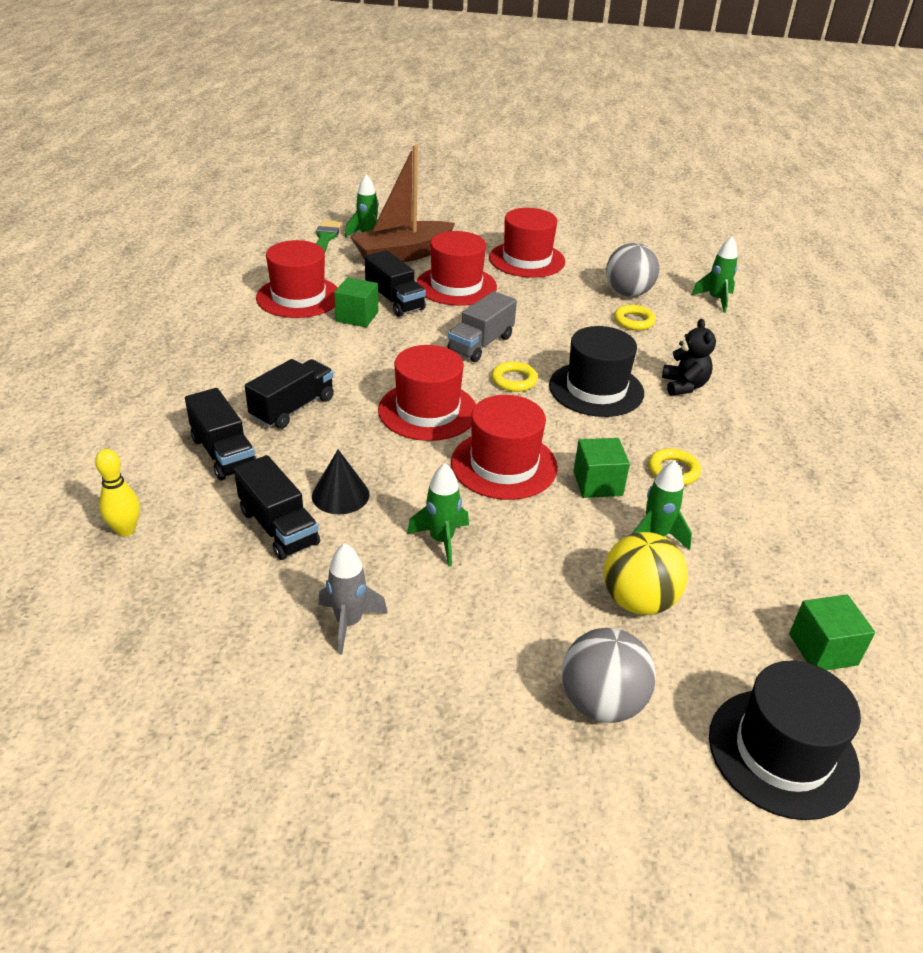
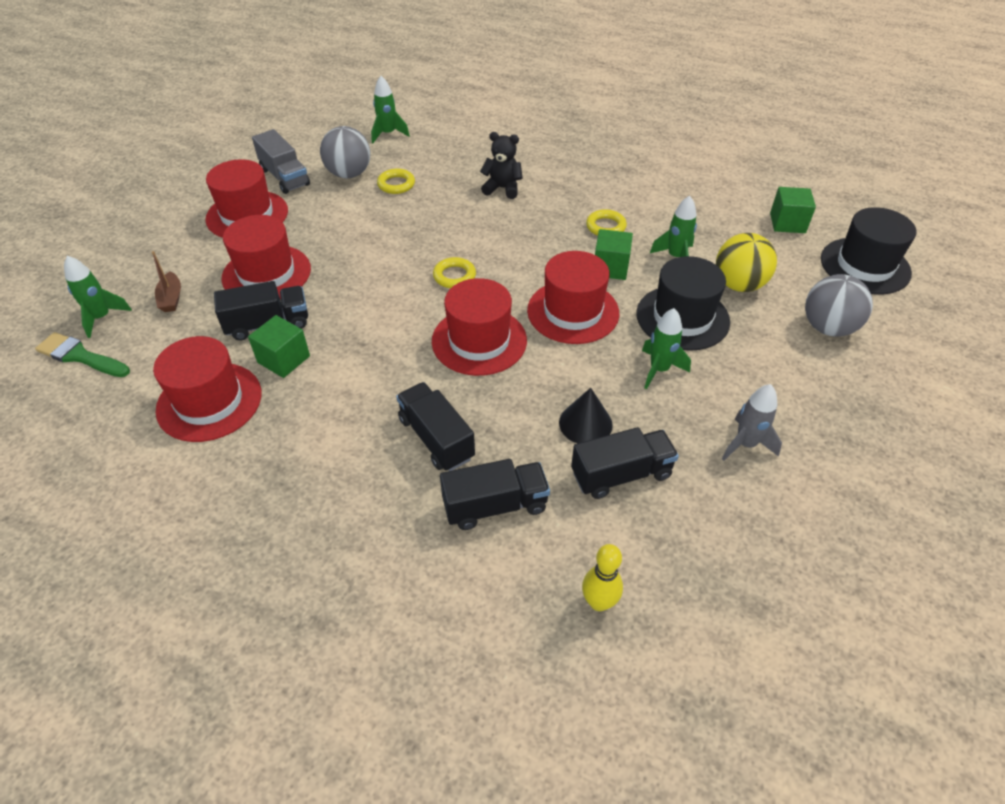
camera: 70 degrees left, 10 degrees up
brown boat [350,145,455,262] -> brown boat [152,251,181,312], size x0.42
grey truck [447,291,517,362] -> grey truck moved to [252,129,310,194]
black hat [549,326,644,417] -> black hat moved to [636,256,730,351]

